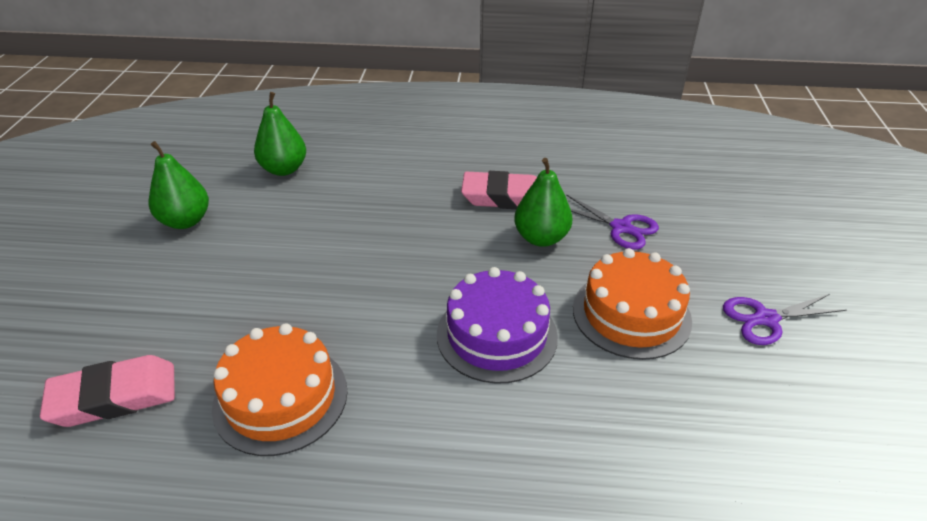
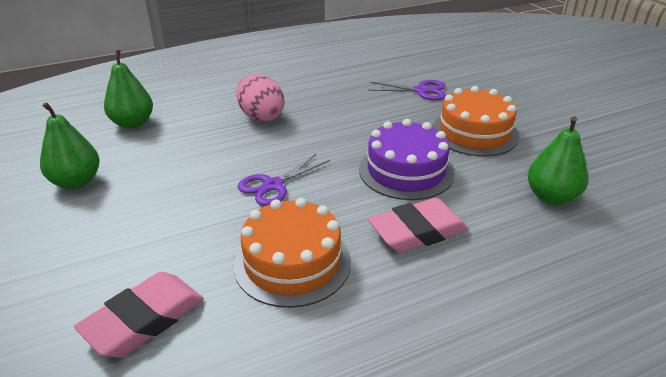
camera: 30 degrees left, 5 degrees down
pink eraser [461,171,537,209] -> pink eraser moved to [368,198,469,253]
green pear [514,158,573,247] -> green pear moved to [528,116,588,205]
purple scissors [723,294,846,345] -> purple scissors moved to [237,154,330,206]
none -> pink egg [236,74,284,122]

